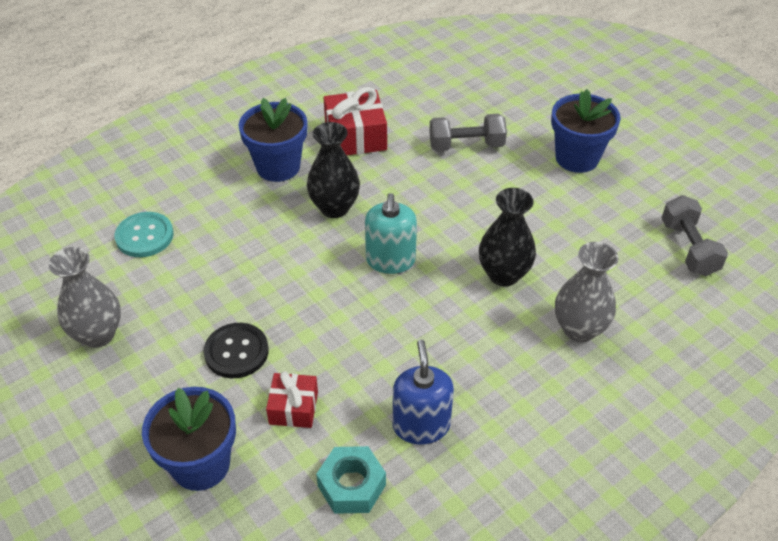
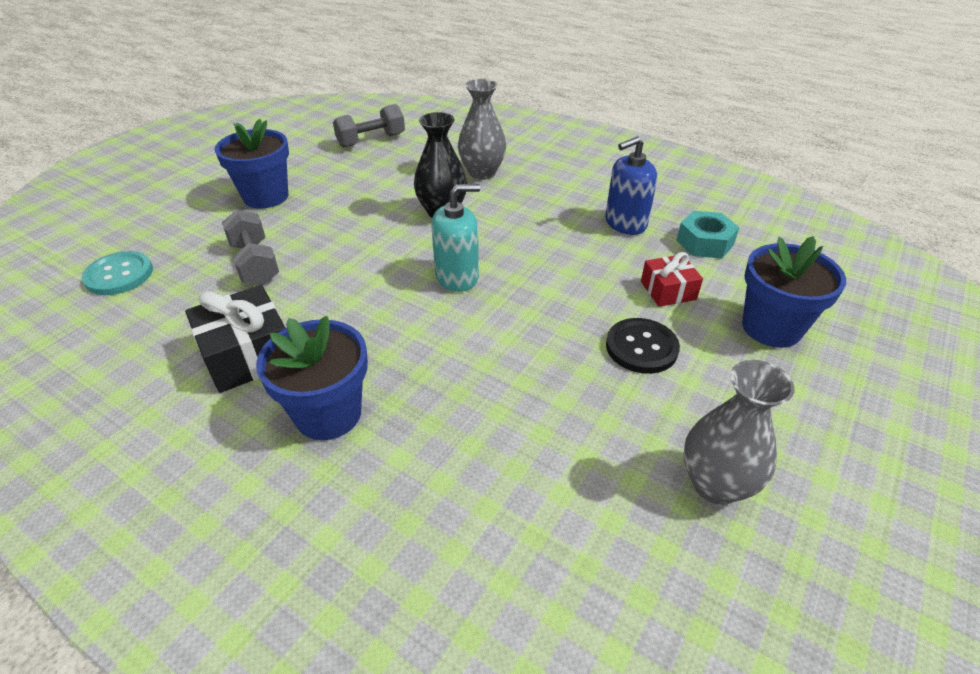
camera: 110 degrees left, 5 degrees down
turquoise button [115,212,174,257] -> turquoise button moved to [82,251,153,295]
black vase [307,122,360,218] -> none
red gift [324,87,387,155] -> black gift [185,285,285,393]

